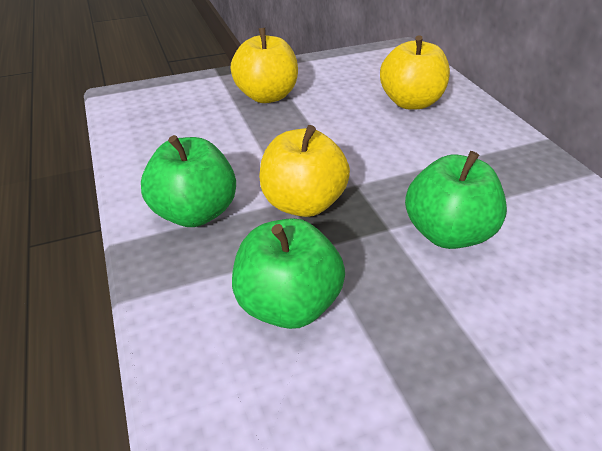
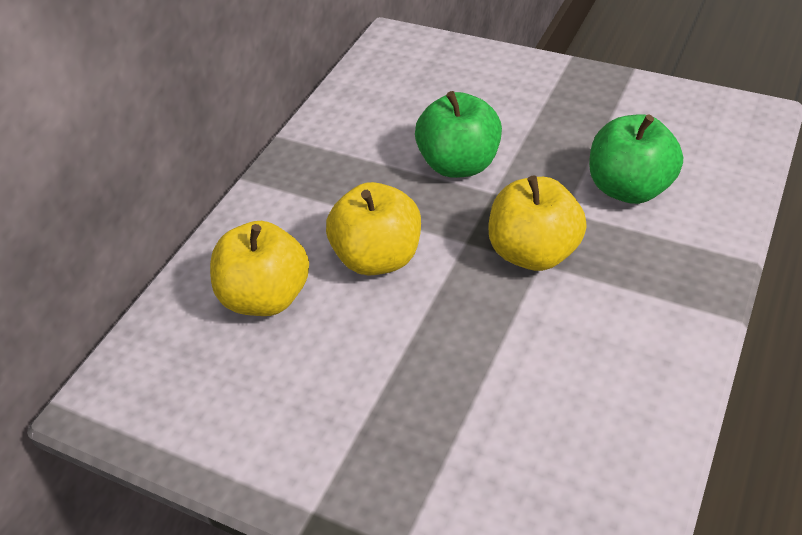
camera: 130 degrees left, 5 degrees up
green apple [141,135,236,227] -> none
yellow apple [231,28,298,103] -> yellow apple moved to [326,182,421,275]

